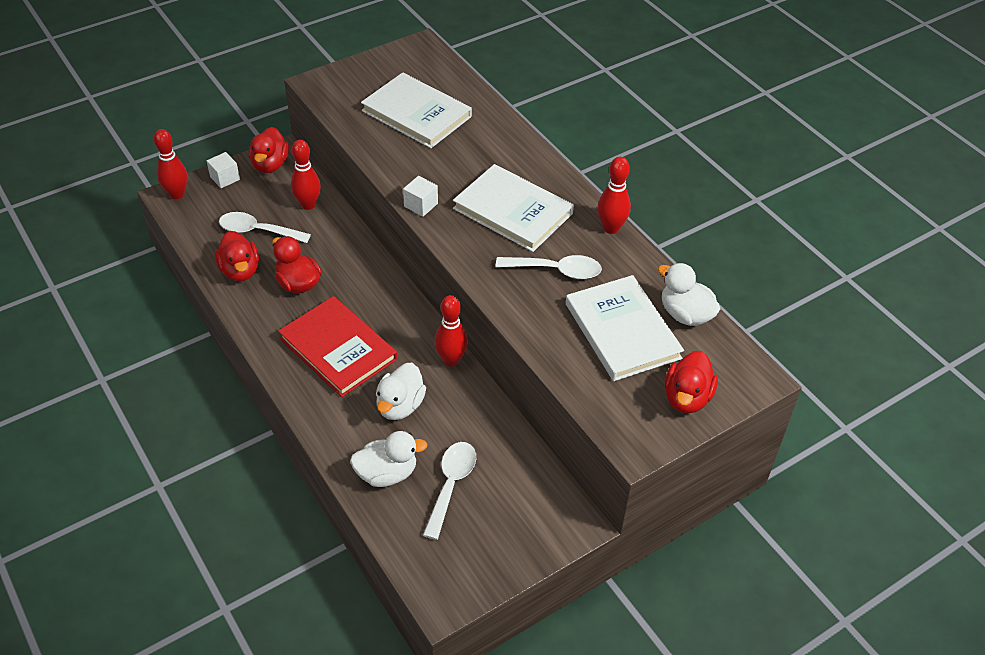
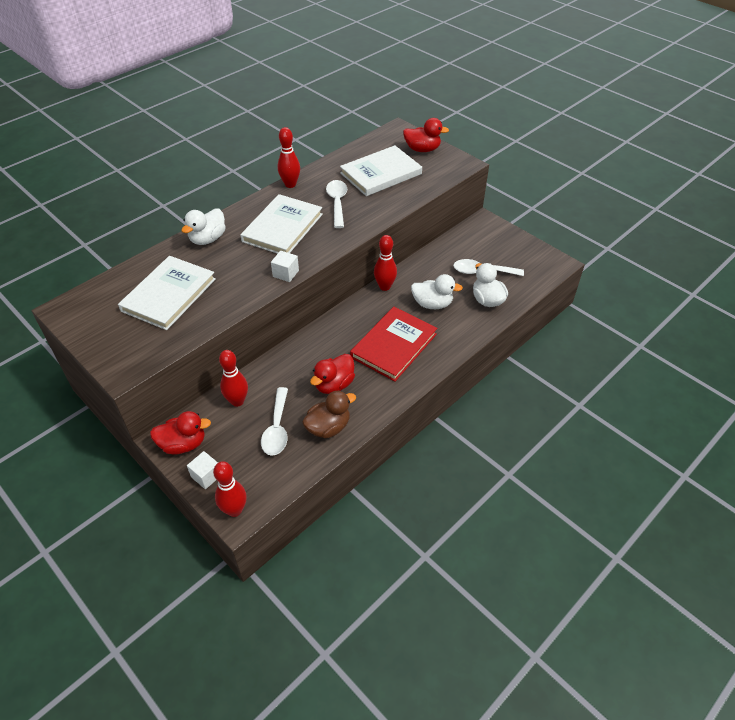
camera: 100 degrees left, 0 degrees up
red duck [215,231,259,281] -> brown duck [302,390,356,438]
white duck [658,263,720,326] -> white duck moved to [181,208,226,245]

